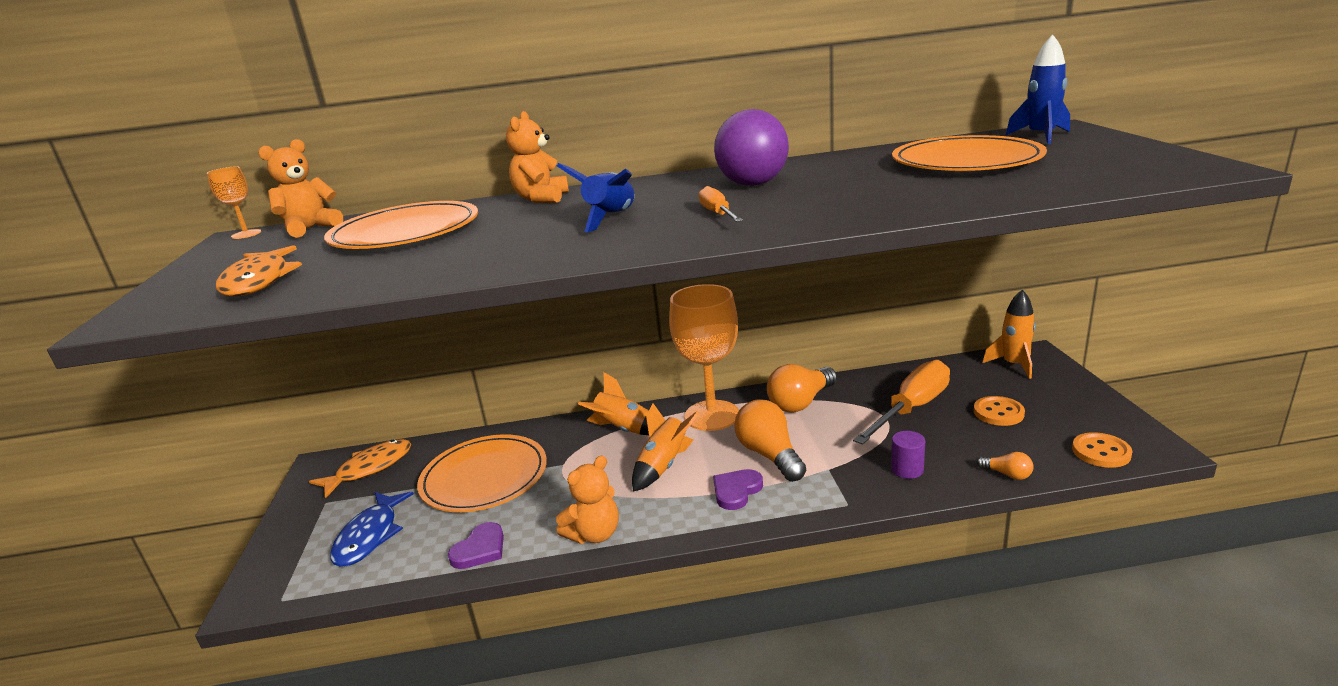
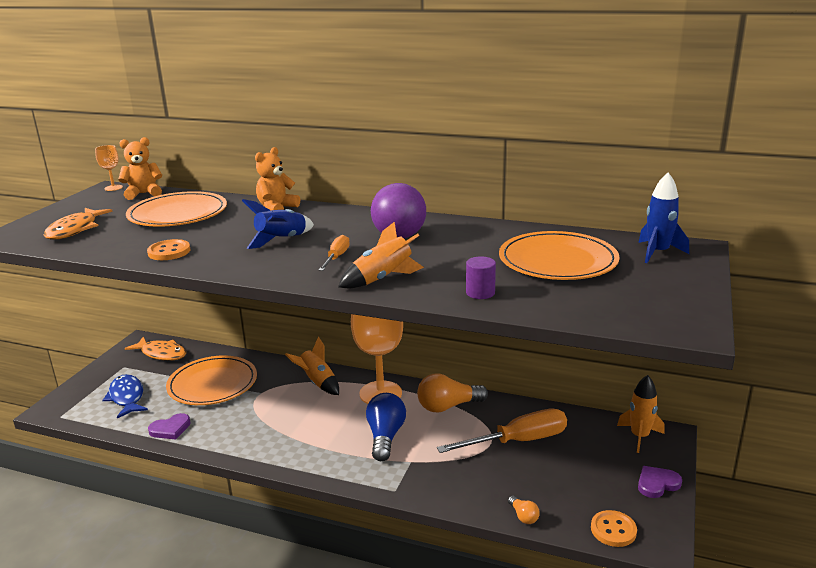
camera: 25 degrees right, 0 degrees up
orange fish [309,439,411,498] -> orange fish turned 45 degrees clockwise [125,337,186,361]
blue fish [330,492,414,567] -> blue fish turned 120 degrees clockwise [102,374,148,418]
orange teddy bear [556,455,619,544] -> none
orange rocket [632,403,699,492] -> orange rocket moved to [338,222,424,288]
purple heart [713,469,763,510] -> purple heart moved to [638,466,682,498]
orange light bulb [734,399,806,482] -> blue light bulb [366,393,406,461]
purple cylinder [891,431,925,479] -> purple cylinder moved to [466,257,496,299]
orange button [974,396,1025,426] -> orange button moved to [147,239,190,260]

